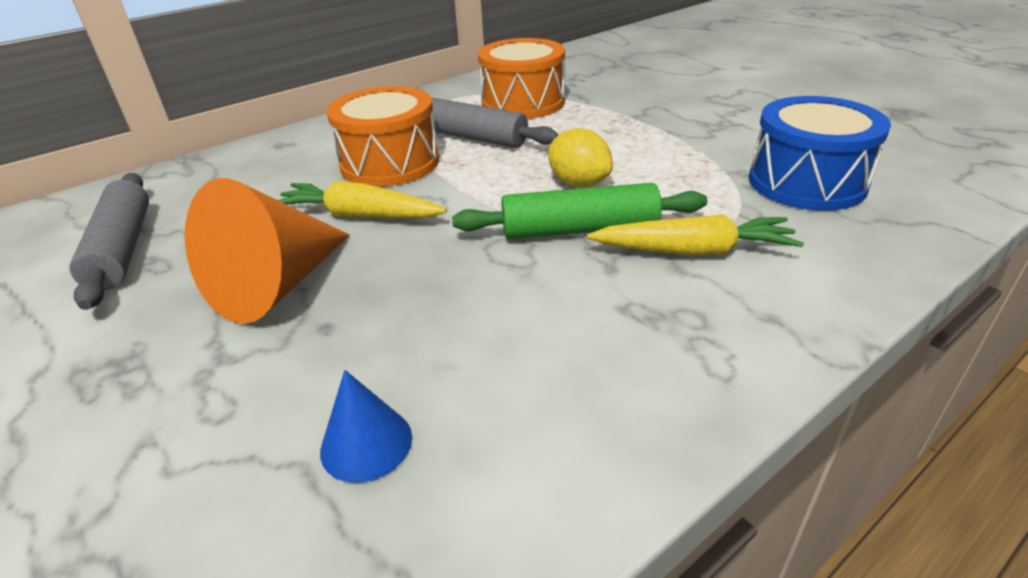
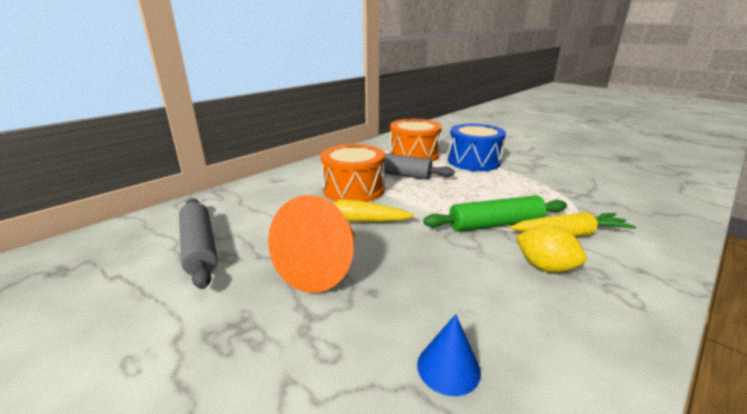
camera: 10 degrees left, 10 degrees down
yellow lemon [548,128,613,187] -> yellow lemon moved to [516,225,586,273]
blue drum [749,96,891,211] -> blue drum moved to [448,124,506,171]

